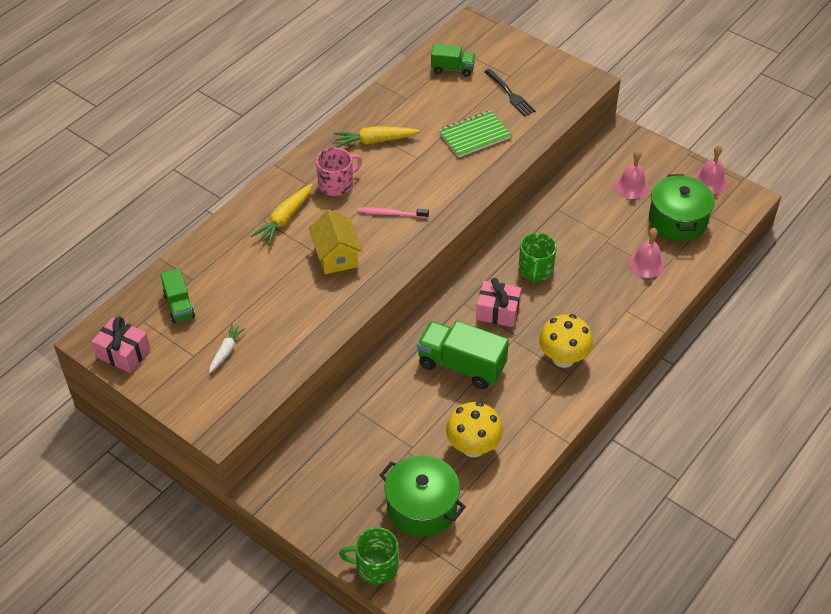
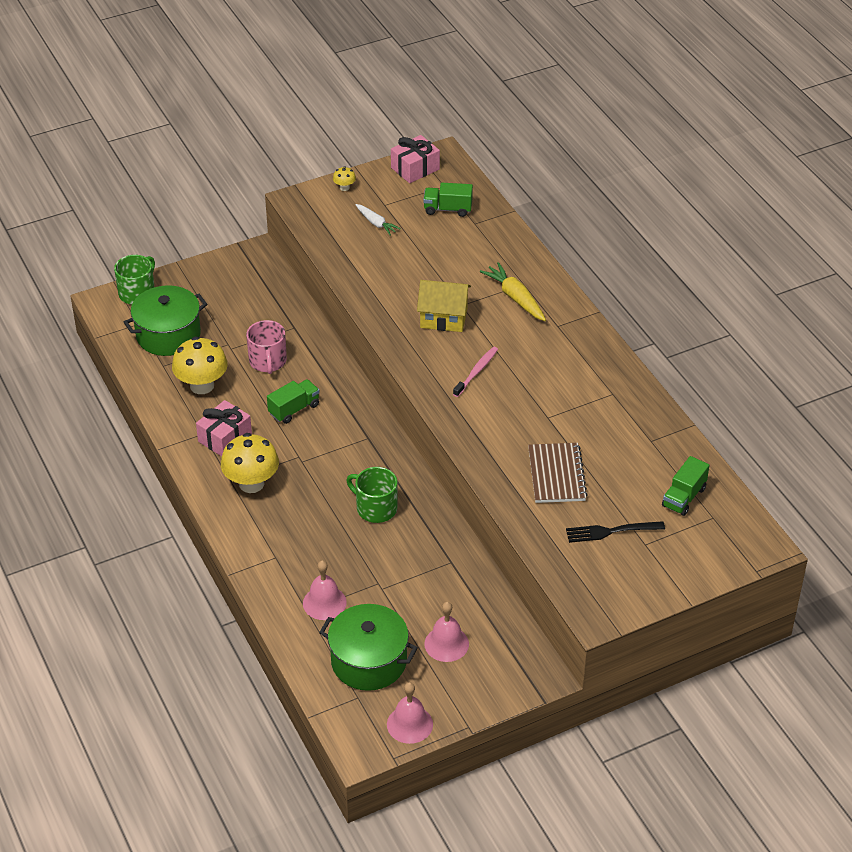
camera: 115 degrees right, 5 degrees down
pink mug [316,147,362,196] -> pink mug moved to [246,320,287,374]
yellow carrot [333,126,420,148] -> none
green truck [417,321,509,389] -> green truck [267,379,320,424], size x0.58
green notebook [438,111,512,158] -> brown notebook [528,443,588,503]
pink gift [476,278,522,327] -> pink gift moved to [196,400,252,456]
none -> yellow mushroom [333,166,356,191]

